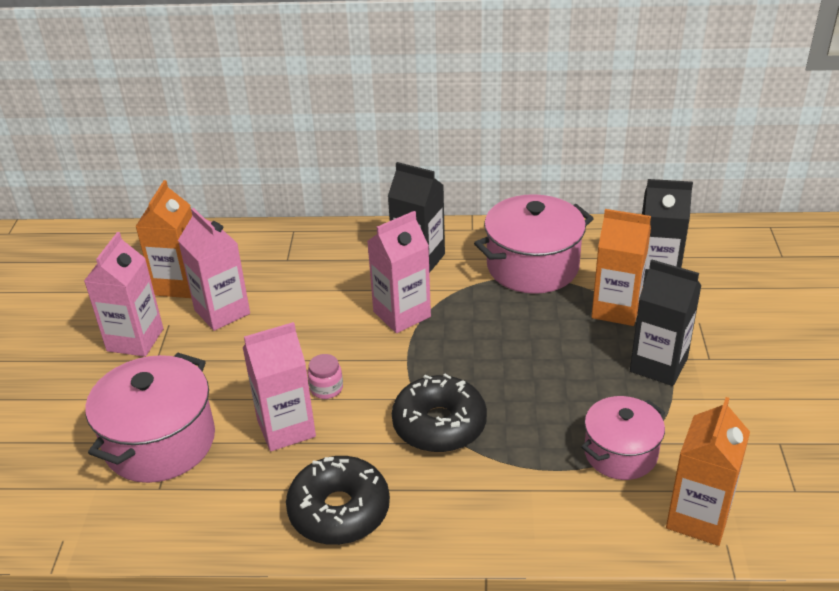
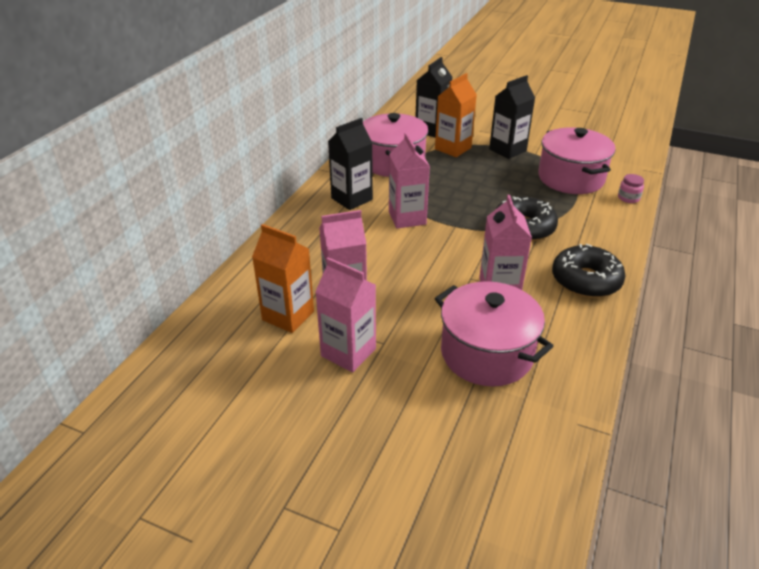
camera: 70 degrees left, 0 degrees up
pink jar [308,354,343,399] -> pink jar moved to [618,174,644,203]
pink pot [581,396,665,480] -> pink pot [538,127,616,194], size x1.56
orange carton [666,397,750,546] -> none

